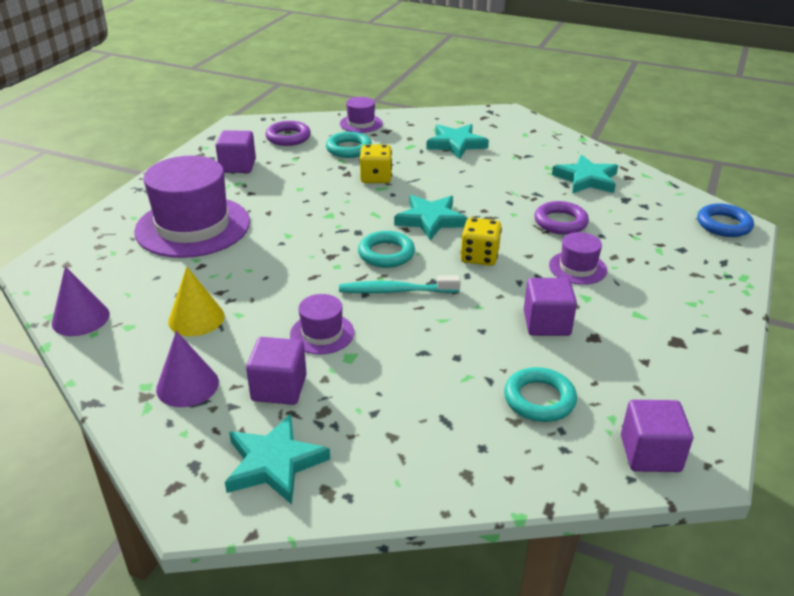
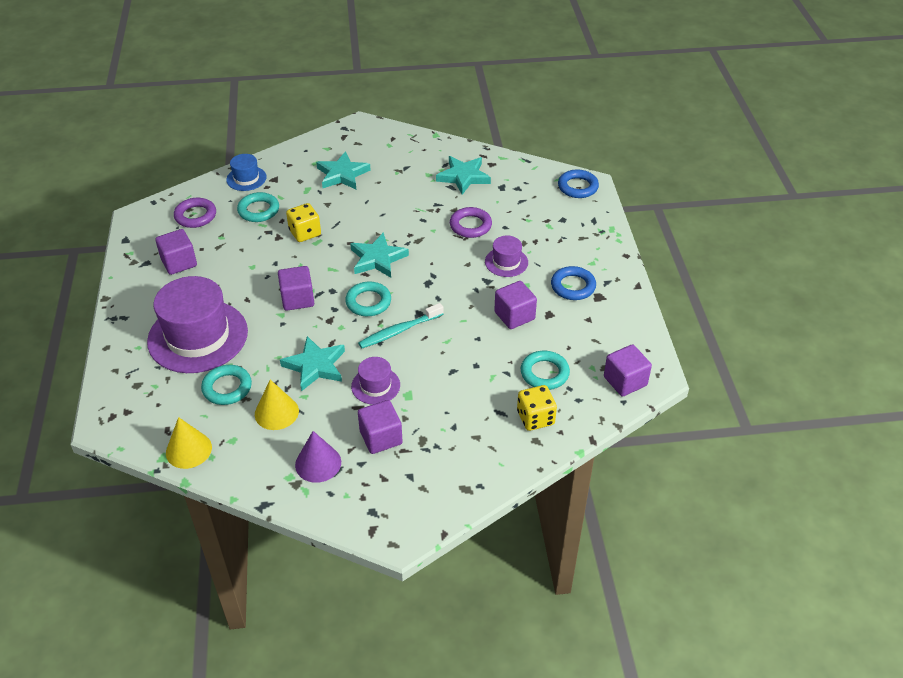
camera: 30 degrees left, 10 degrees up
purple cone [52,266,110,336] -> yellow cone [166,417,212,469]
turquoise star [225,414,330,505] -> turquoise star moved to [280,336,345,391]
purple hat [340,97,383,133] -> blue hat [226,154,267,191]
yellow dice [460,217,502,266] -> yellow dice moved to [517,385,557,431]
none -> turquoise ring [201,365,252,405]
none -> purple cube [278,266,314,311]
none -> blue ring [551,266,596,300]

